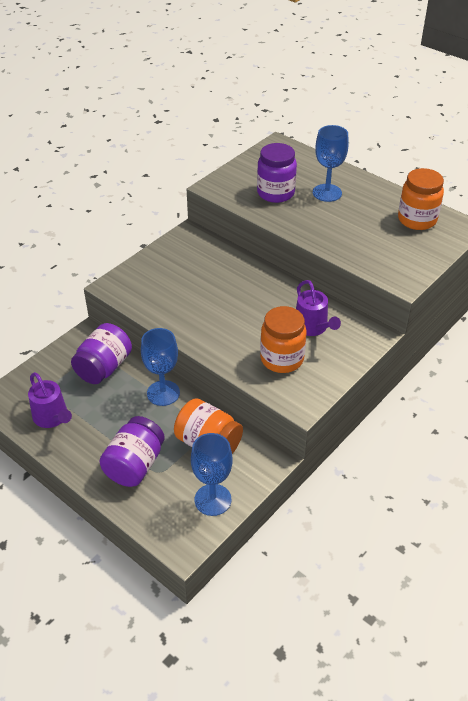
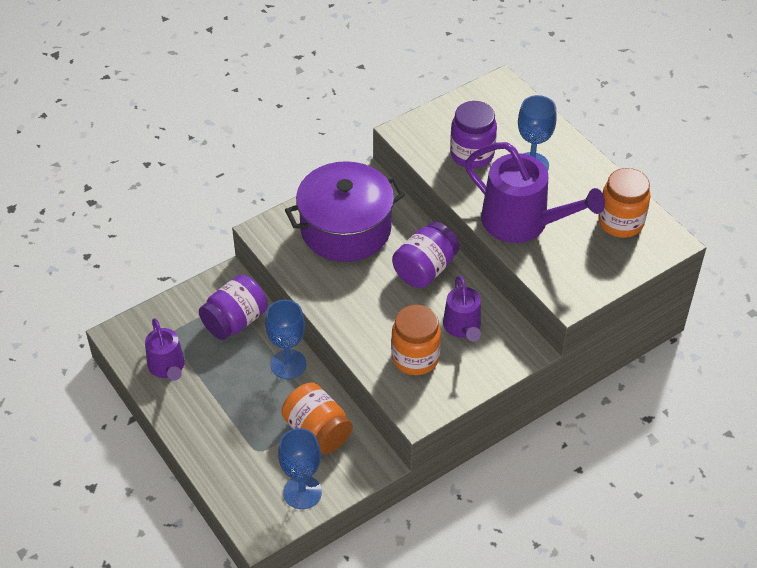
camera: 15 degrees right, 5 degrees up
purple jar [99,416,165,487] -> purple jar moved to [392,222,459,288]
none -> purple pot [285,161,405,262]
none -> purple watering can [465,142,605,243]

